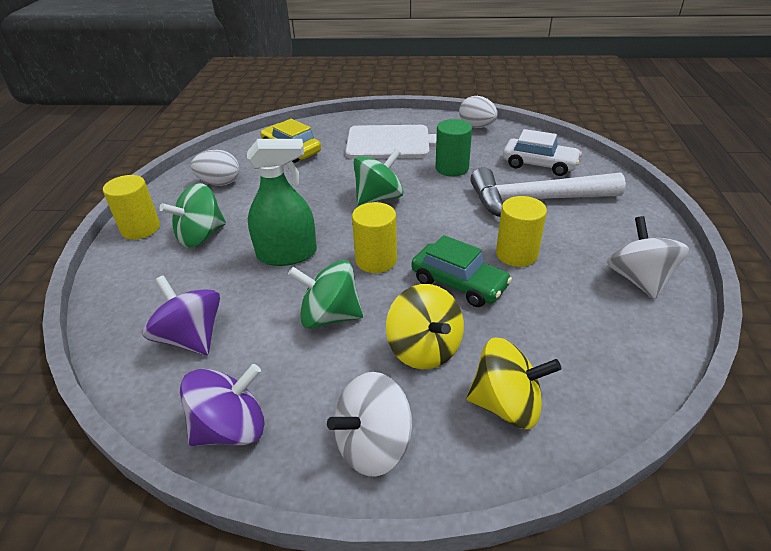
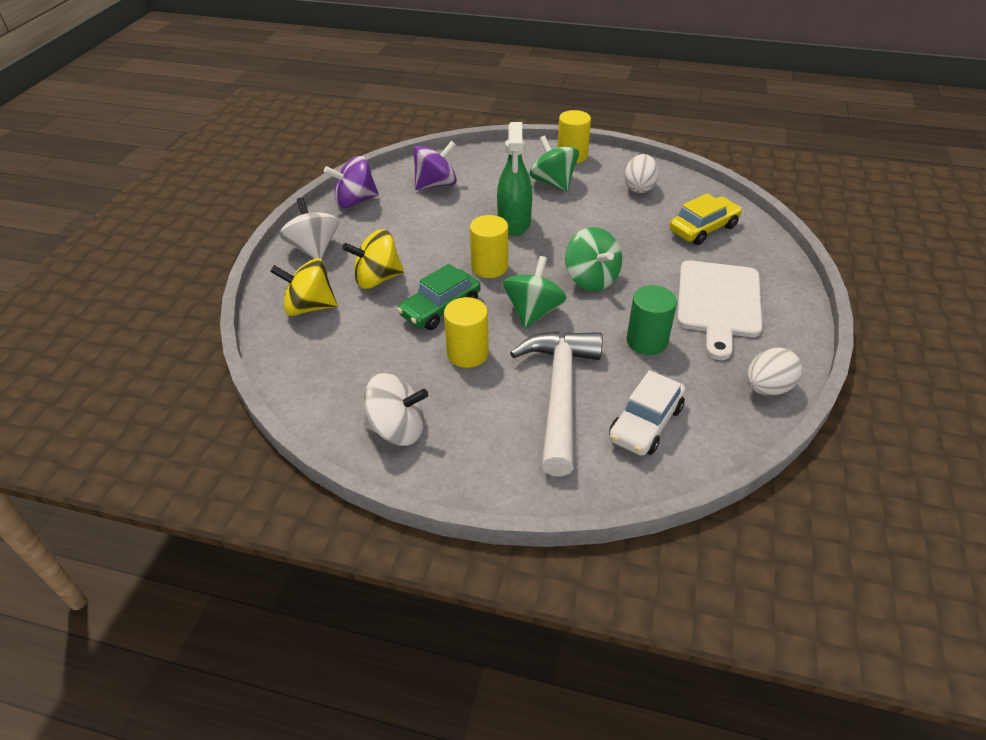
camera: 100 degrees right, 5 degrees up
purple spinning top [180,364,265,446] -> purple spinning top turned 90 degrees clockwise [324,156,379,208]
green spinning top [288,260,363,329] -> green spinning top moved to [502,256,567,328]
yellow spinning top [466,337,561,429] -> yellow spinning top turned 75 degrees clockwise [270,258,337,316]

